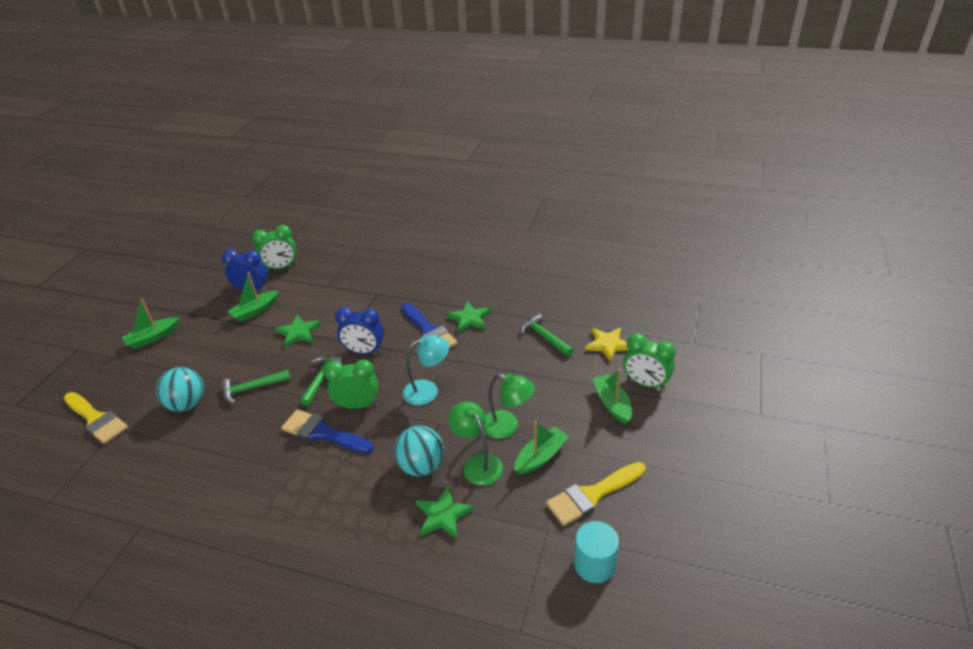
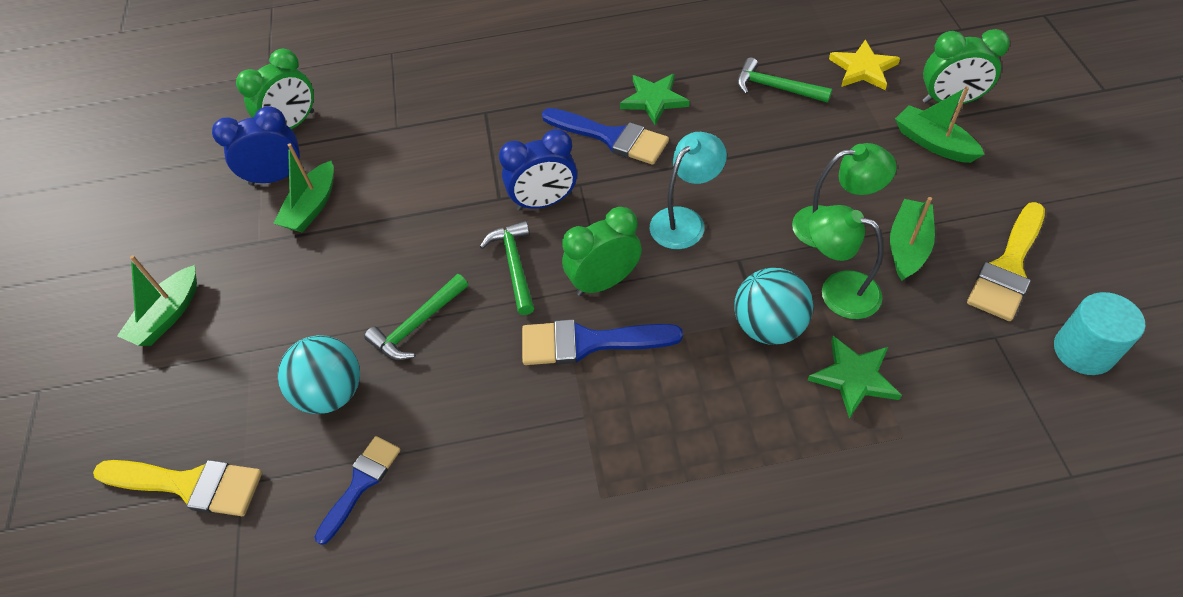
camera: 25 degrees left, 15 degrees up
green star [275,315,321,348] -> none
none -> blue brush [315,436,401,545]

